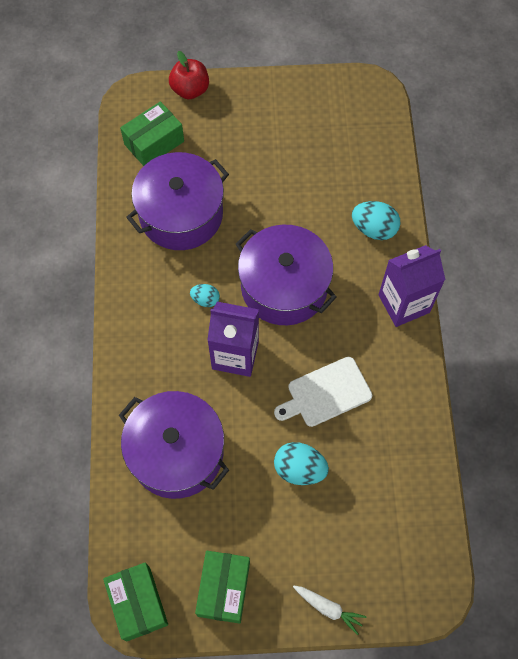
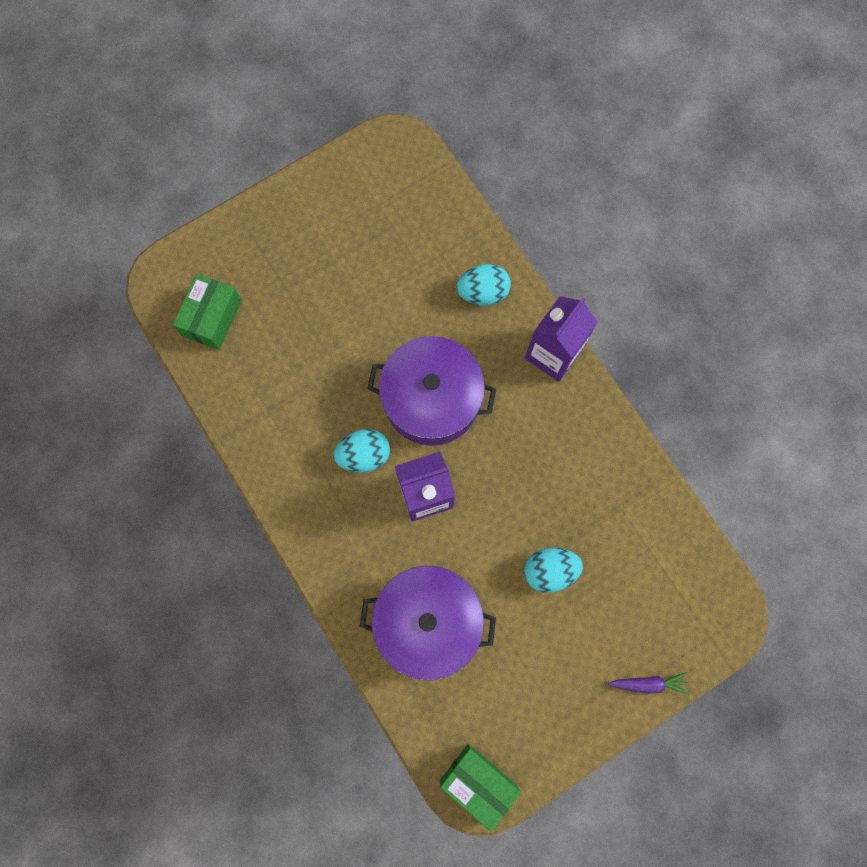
camera: 30 degrees left, 10 degrees up
purple pot [126,152,229,250] -> none
red apple [169,51,209,99] -> none
turquoise egg [190,284,220,307] -> turquoise egg [333,429,390,473], size x1.69
green box [195,551,250,624] -> none
white cutting board [274,357,372,427] -> none
white carrot [293,585,367,635] -> purple carrot [608,672,689,694]

